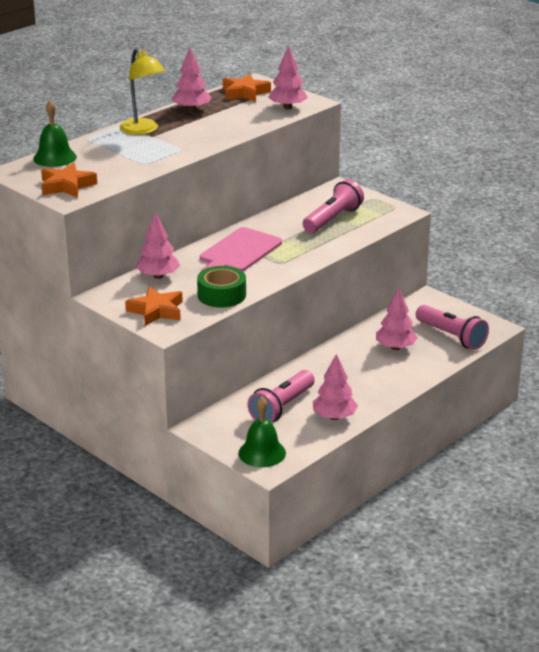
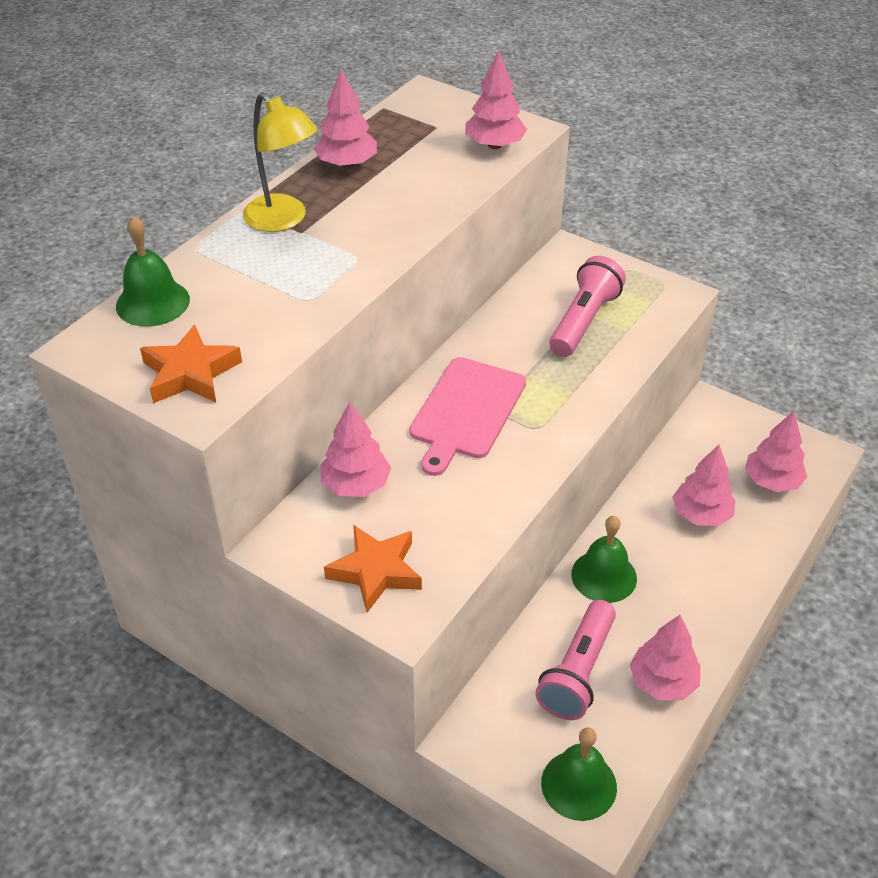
camera: 10 degrees left, 15 degrees up
green tape [197,266,246,307] -> none
orange star [223,74,271,102] -> none
pink flashlight [416,305,489,350] -> pink tree [745,411,807,492]
none -> green bell [571,516,637,603]

